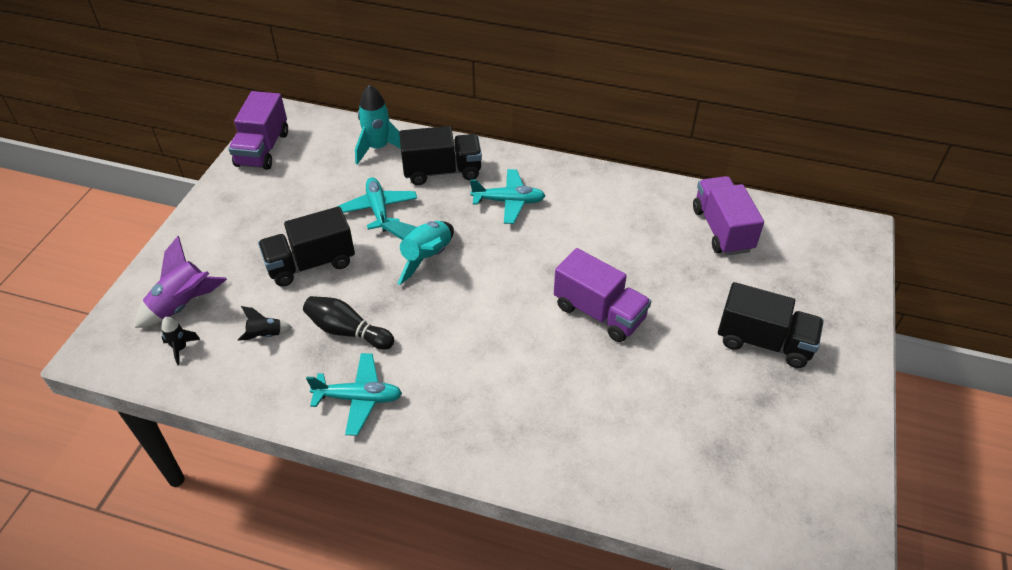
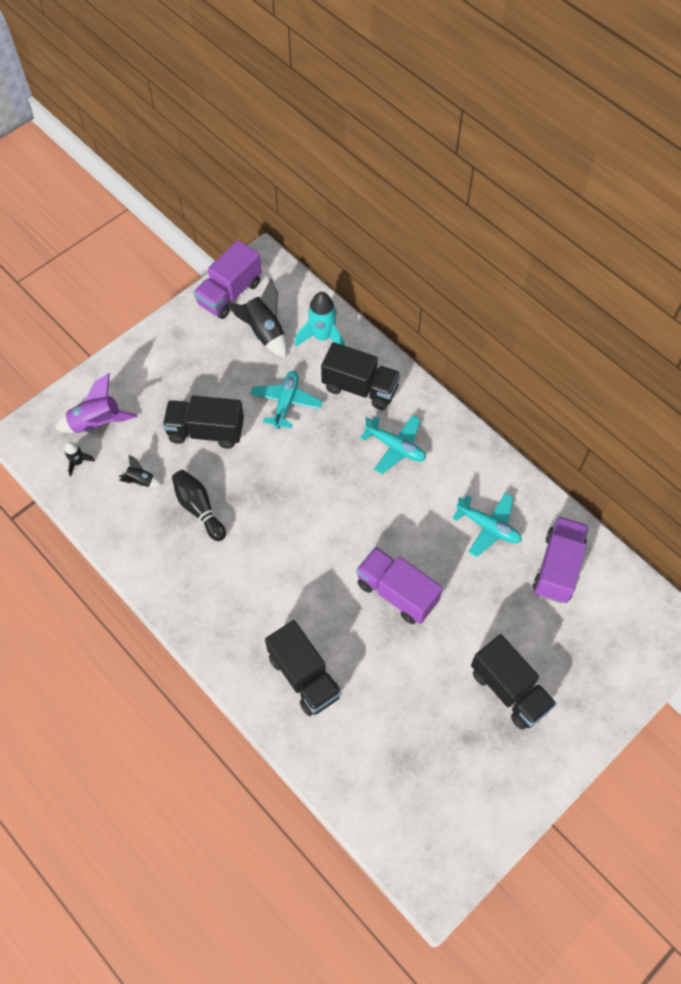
camera: 30 degrees right, 15 degrees up
turquoise plane [306,353,402,436] -> turquoise plane moved to [452,493,522,557]
turquoise rocket [379,220,454,285] -> none
purple truck [554,248,651,342] -> purple truck turned 150 degrees clockwise [356,547,443,624]
none -> black rocket [226,279,287,358]
none -> black truck [265,620,342,716]

